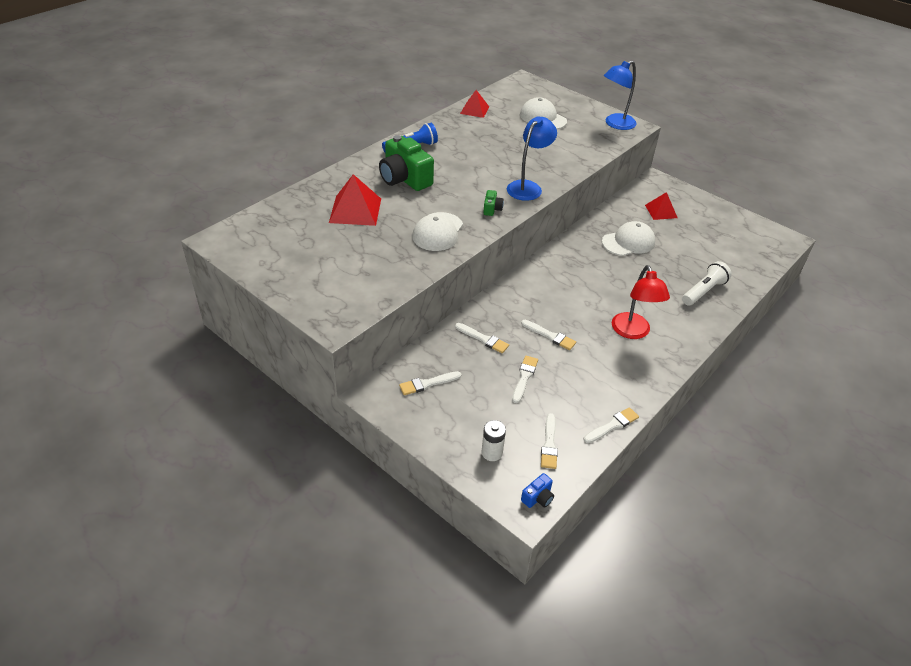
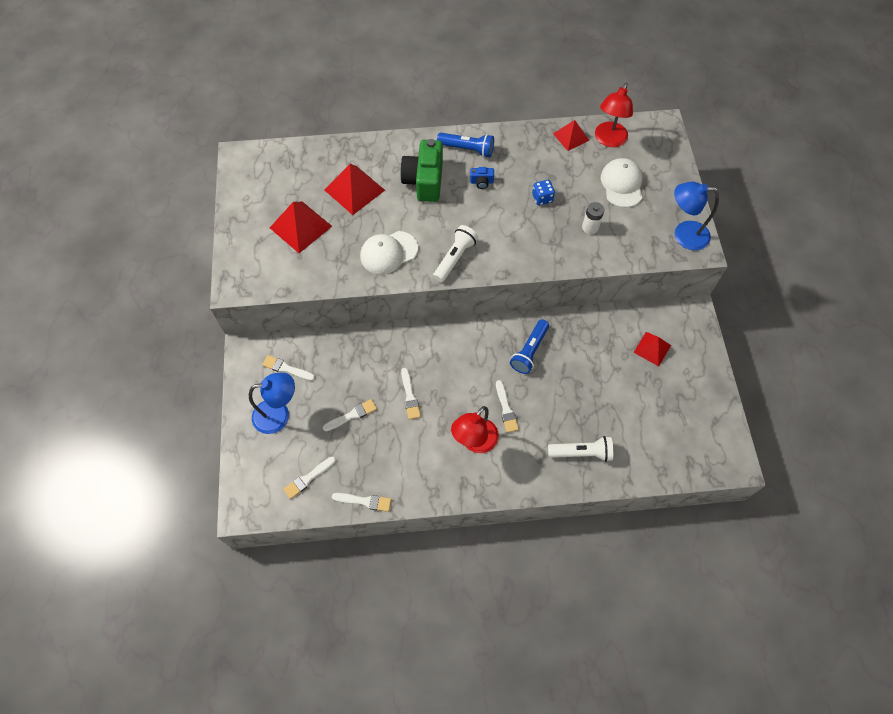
camera: 45 degrees right, 20 degrees up
white brush [455,323,509,353] -> white brush moved to [496,380,519,433]
white battery [482,420,506,461] -> white battery moved to [582,202,604,234]
green camera [483,190,504,216] -> white flashlight [433,225,478,282]
blue lamp [507,116,557,201] -> blue lamp moved to [249,372,295,434]
blue camera [521,473,554,508] -> blue camera moved to [470,167,494,189]
white cap [602,221,655,256] -> none
none -> red pyramid [270,202,332,253]
none -> blue flashlight [510,319,549,374]
none -> blue dice [532,180,555,205]
none -> red lamp [595,82,633,147]

